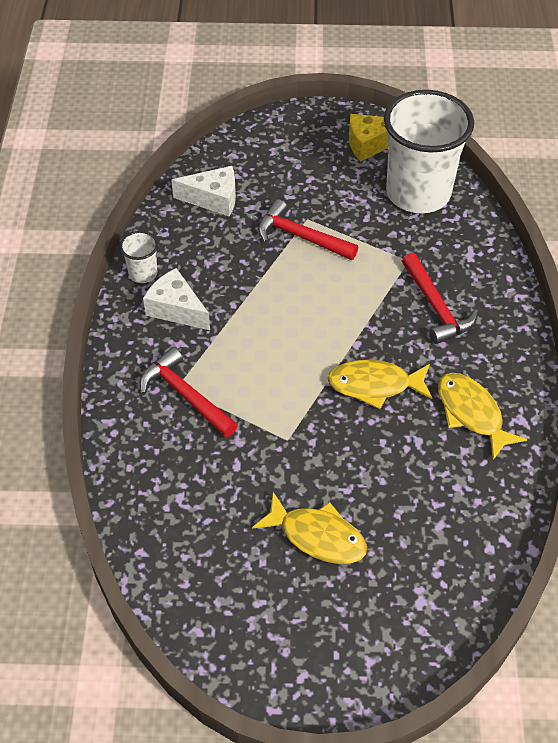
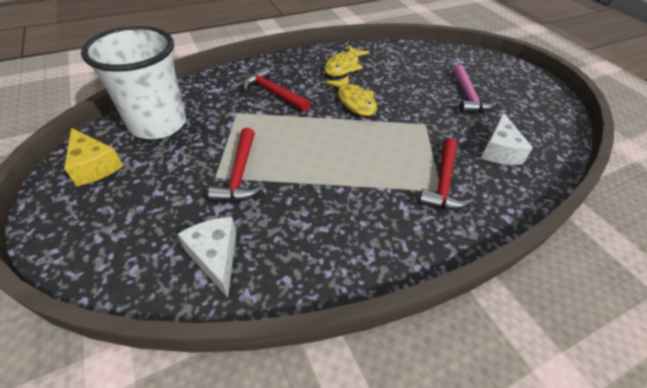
camera: 120 degrees left, 5 degrees down
white cup [120,231,158,283] -> none
white cheese [143,268,210,330] -> white cheese moved to [481,113,533,165]
yellow fish [252,492,367,564] -> pink hammer [453,64,498,113]
red hammer [402,253,478,344] -> red hammer turned 90 degrees counterclockwise [243,66,310,112]

